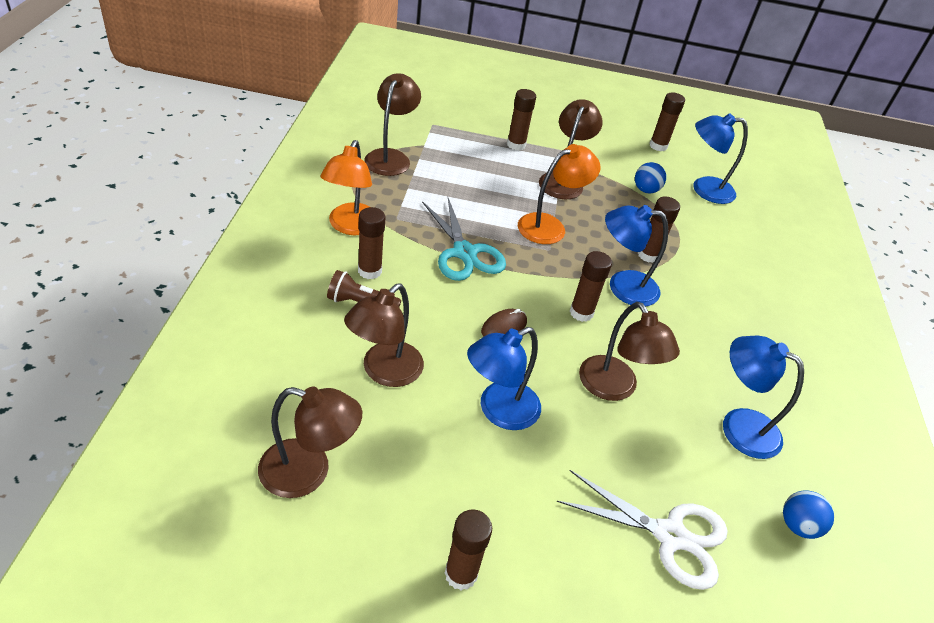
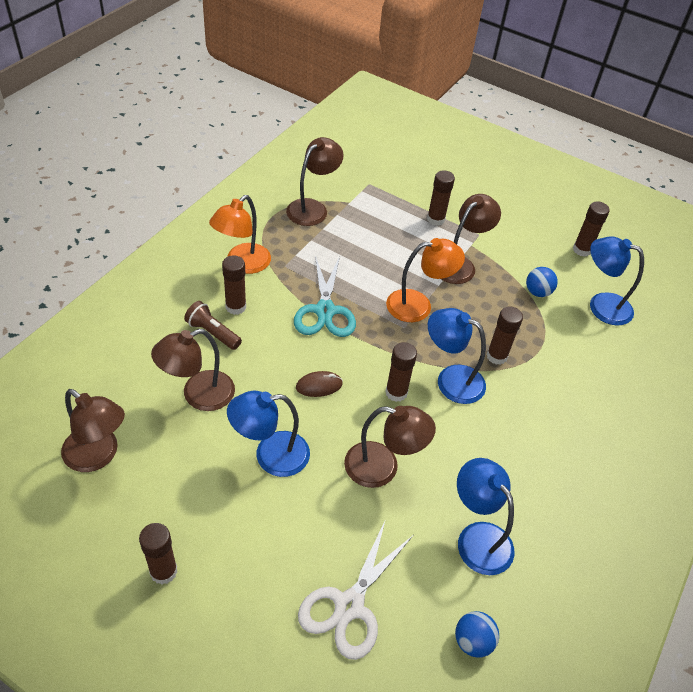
camera: 25 degrees right, 5 degrees up
white scissors [557,470,728,590] -> white scissors turned 75 degrees clockwise [298,519,414,660]
brown lamp [579,302,680,401] -> brown lamp turned 75 degrees counterclockwise [344,406,436,488]

